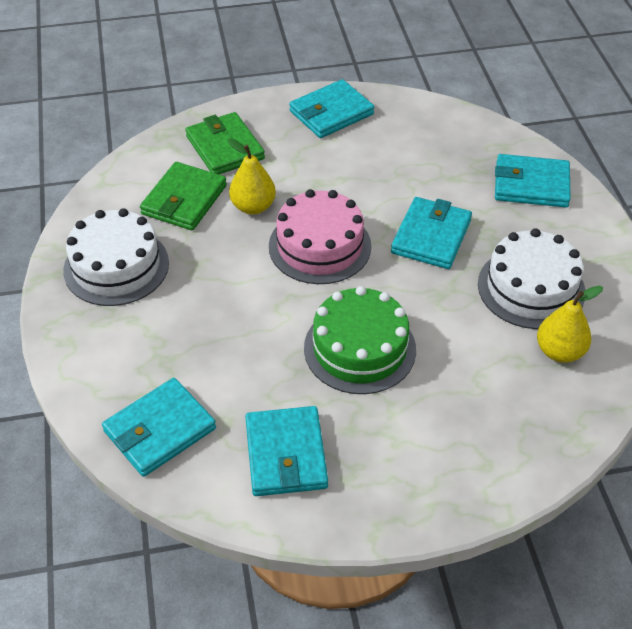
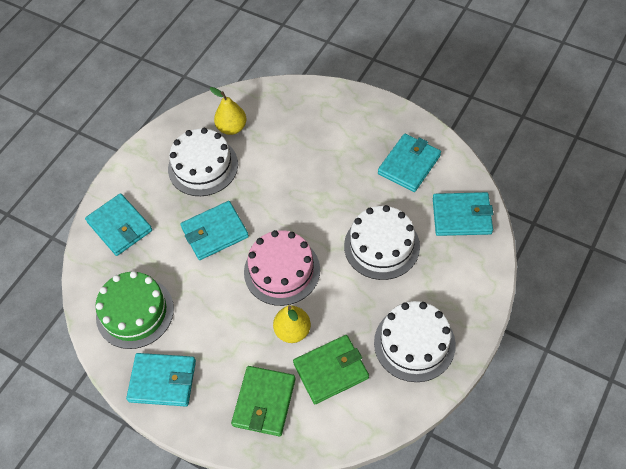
camera: 135 degrees left, 10 degrees up
green cake [304,286,416,394] -> green cake moved to [95,271,174,349]
none -> white cake [344,205,420,280]

